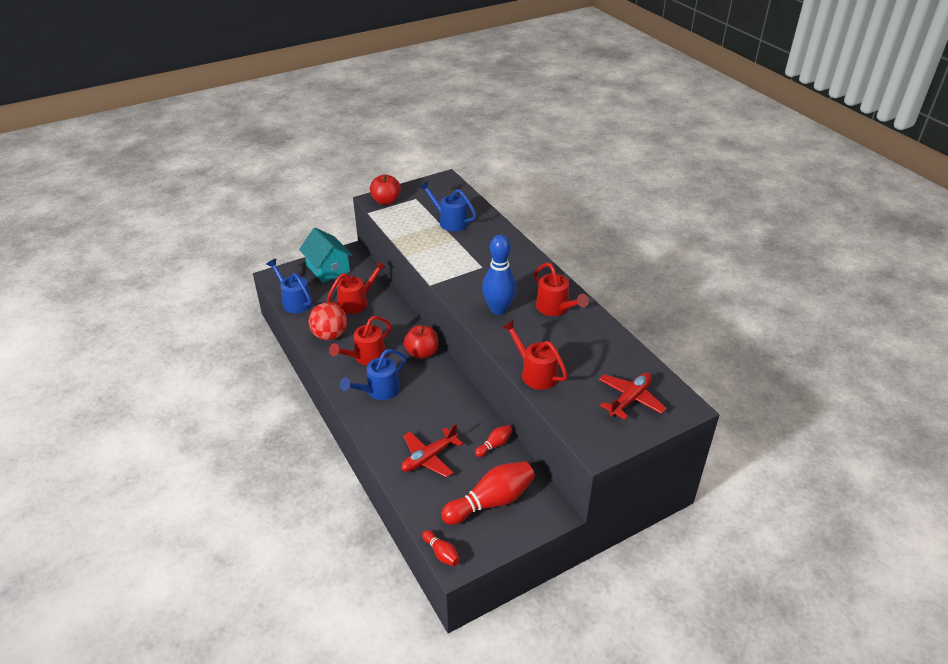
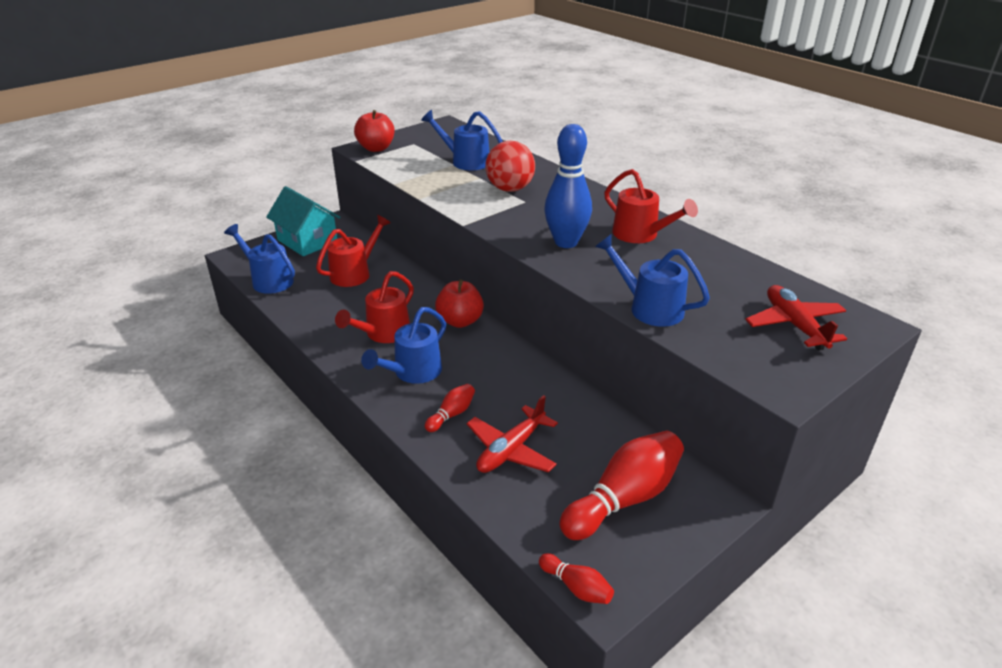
camera: 10 degrees left, 5 degrees down
red ball [309,302,347,340] -> red ball moved to [485,141,535,192]
red bowling pin [475,425,513,457] -> red bowling pin moved to [425,384,475,432]
red watering can [502,320,568,390] -> blue watering can [595,235,710,327]
red plane [599,373,666,420] -> red plane turned 45 degrees counterclockwise [745,285,847,350]

